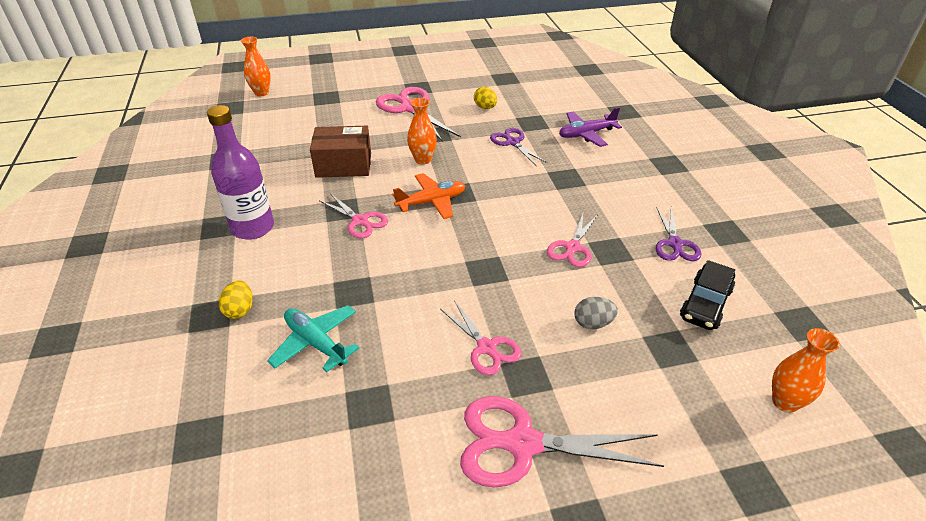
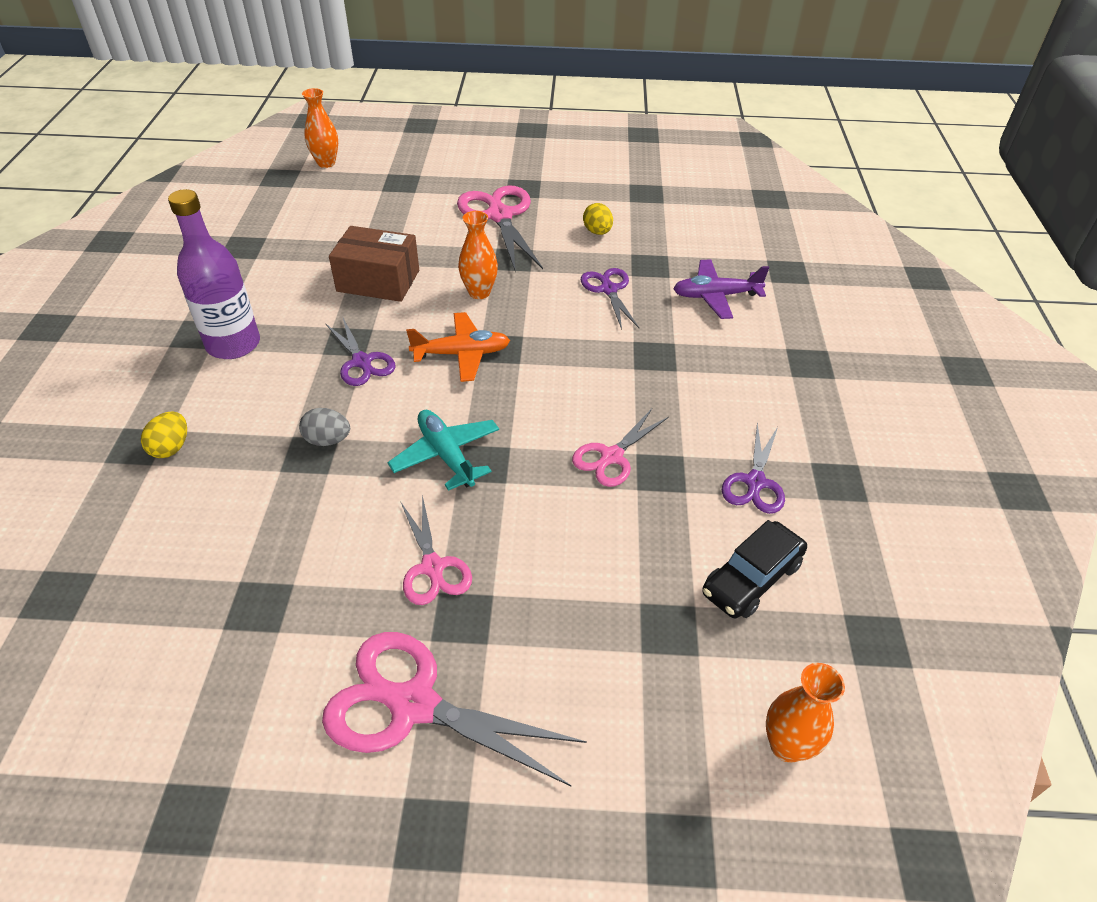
camera: 15 degrees right, 5 degrees up
turquoise plane [267,305,359,372] -> turquoise plane moved to [388,410,499,491]
pink scissors [319,193,388,238] -> purple scissors [325,316,396,386]
grey egg [574,297,618,329] -> grey egg moved to [299,408,350,446]

